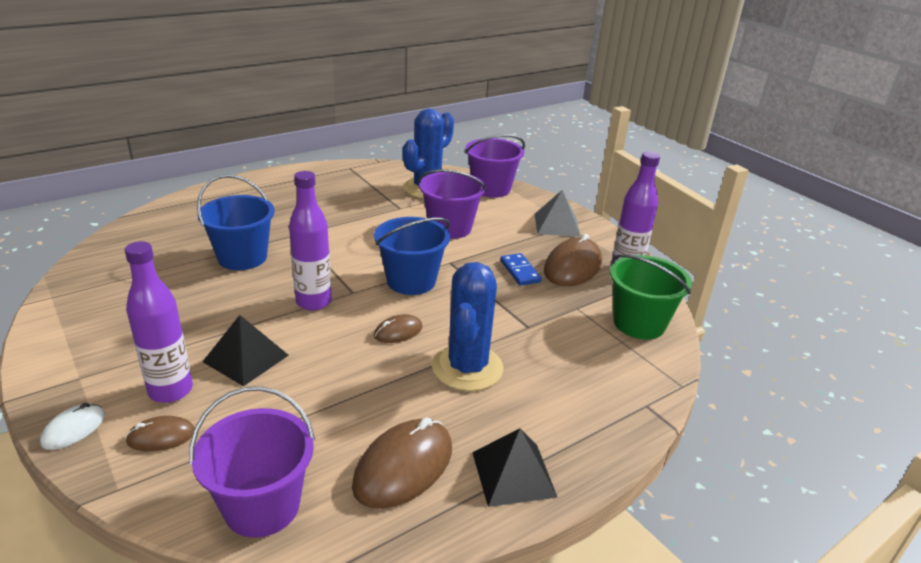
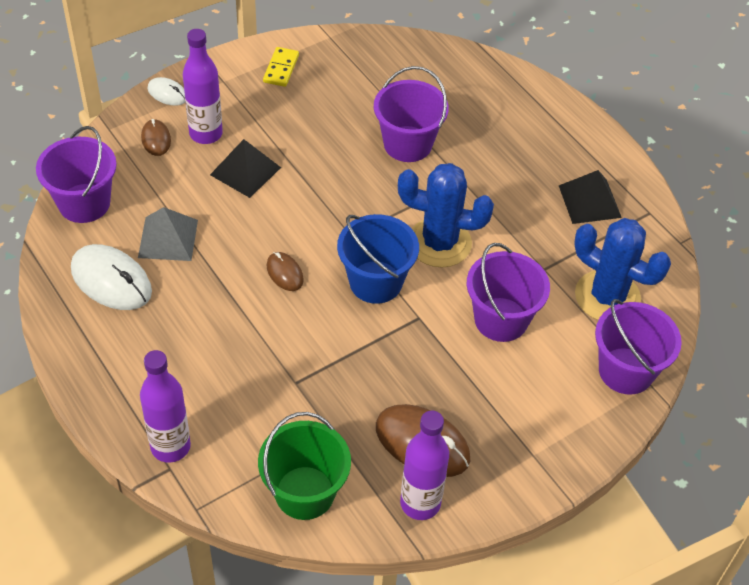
camera: 90 degrees right, 20 degrees up
blue bucket [197,174,275,270] -> purple bucket [374,66,449,162]
purple bottle [289,171,332,311] -> purple bottle moved to [140,350,191,463]
brown mouse [352,417,452,509] -> white mouse [71,244,152,310]
blue cactus [432,262,504,391] -> blue cactus moved to [398,163,494,268]
black pyramid [472,428,558,507] -> black pyramid moved to [559,170,622,224]
blue domino [500,253,542,286] -> none
grey pyramid [535,190,581,237] -> grey pyramid moved to [138,207,198,261]
none -> yellow domino [263,47,299,87]

